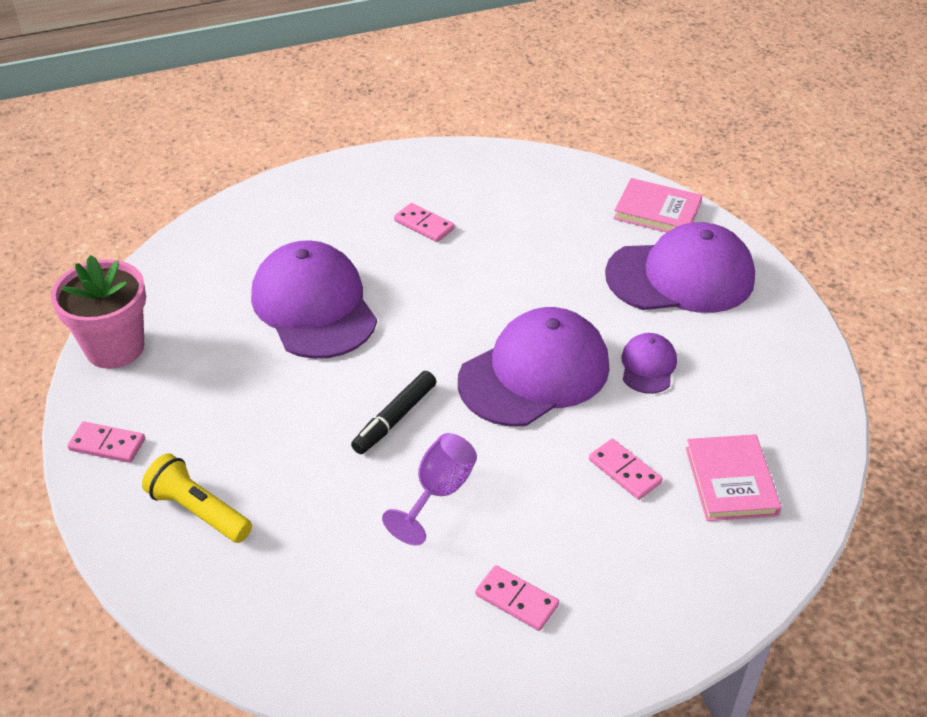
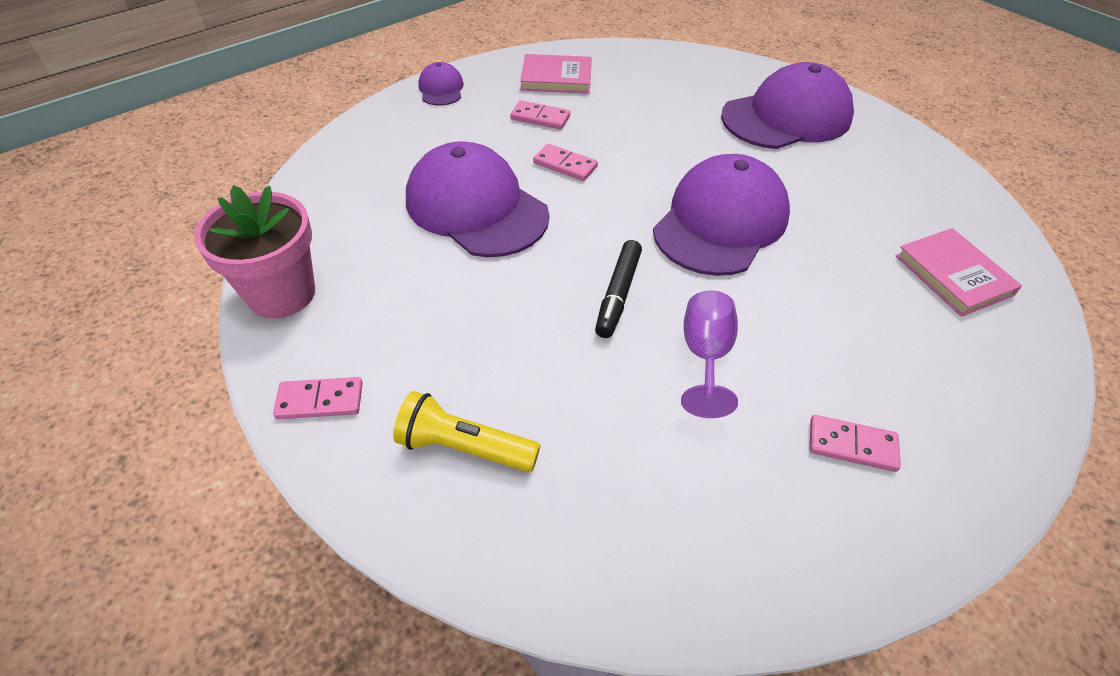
camera: 20 degrees left, 5 degrees up
pink domino [589,439,663,500] -> pink domino moved to [533,144,598,181]
pink book [613,178,702,232] -> pink book moved to [520,54,592,94]
purple cap [622,333,677,394] -> purple cap moved to [419,62,464,106]

